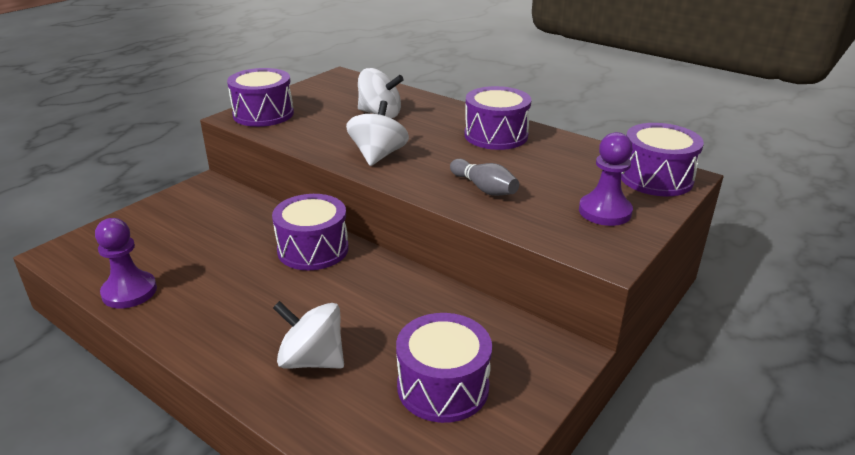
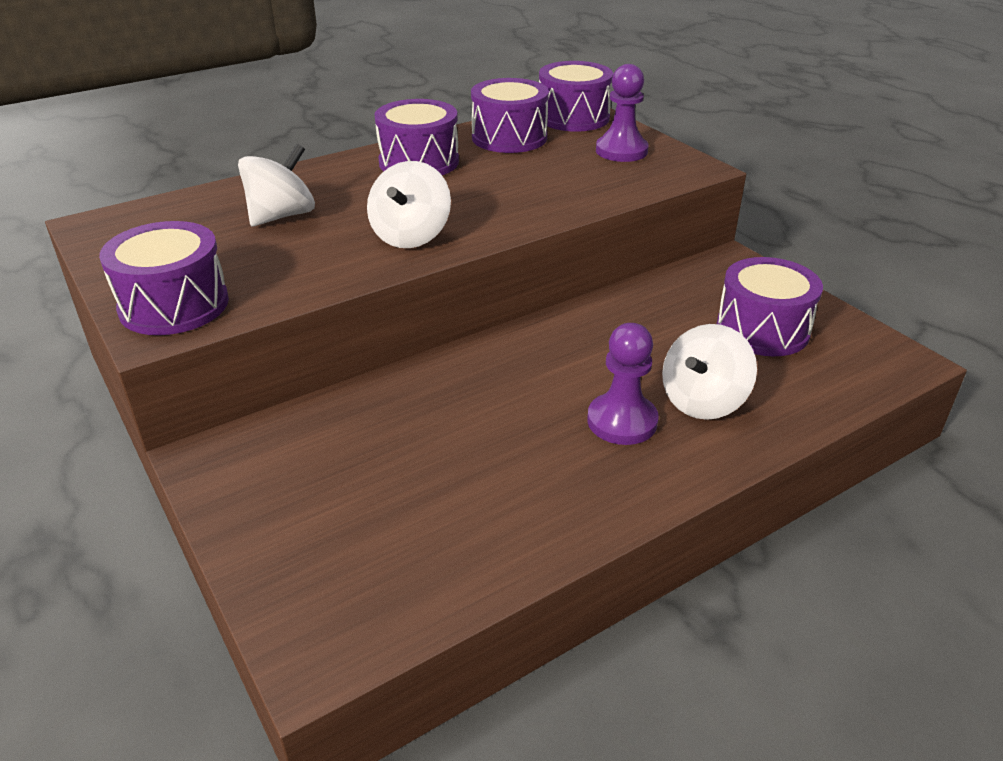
camera: 70 degrees left, 5 degrees up
purple pawn [95,218,157,308] -> purple pawn moved to [587,323,659,445]
purple drum [272,194,349,270] -> purple drum moved to [471,78,549,153]
white spinning top [346,101,409,166] -> white spinning top turned 105 degrees counterclockwise [367,161,451,248]
grey bowling pin [450,159,519,196] -> none

